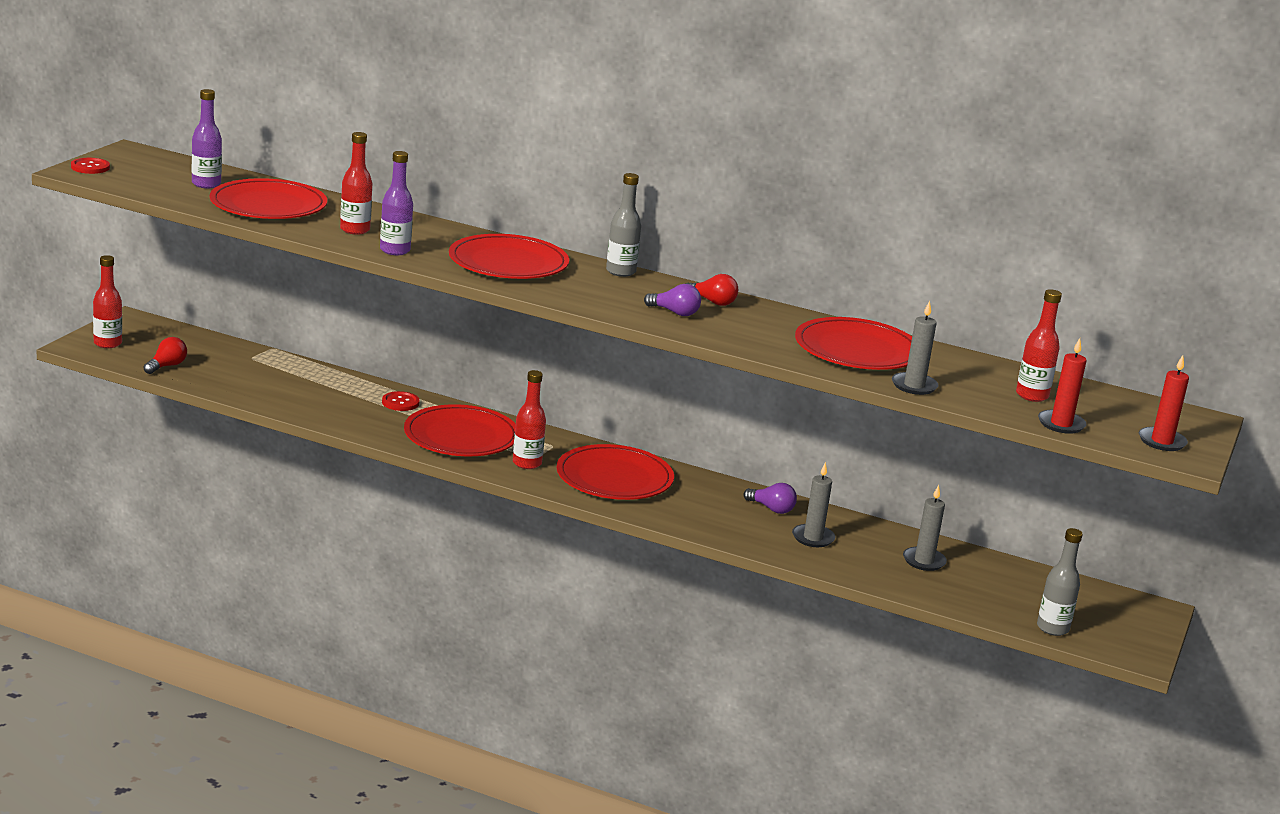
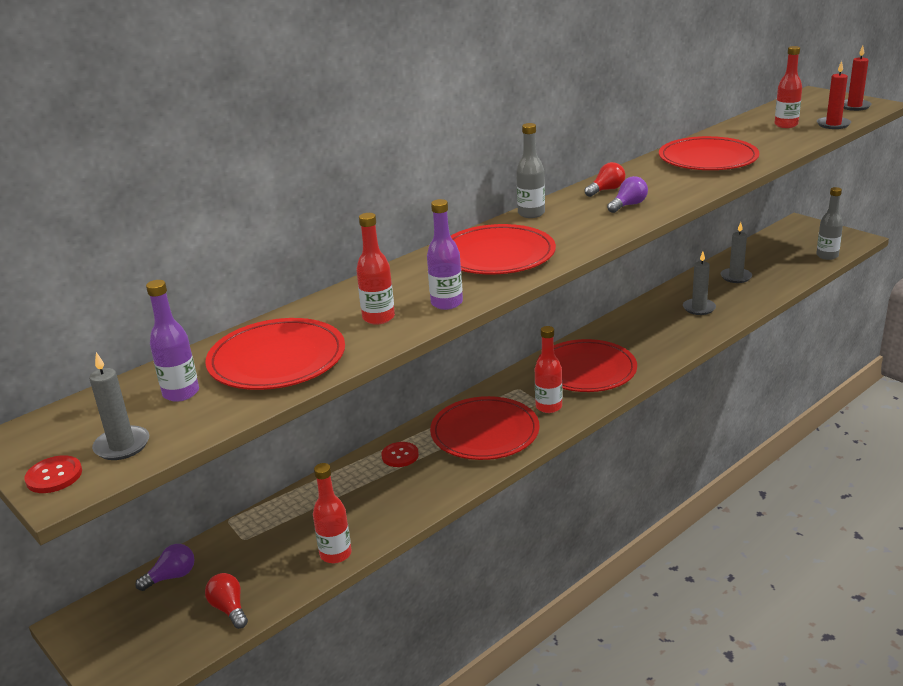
camera: 60 degrees left, 5 degrees up
red bottle [93,255,122,348] -> red bottle moved to [313,463,352,563]
purple light bulb [743,483,797,514] -> purple light bulb moved to [135,544,195,591]
grey candle [892,301,939,395] -> grey candle moved to [89,352,149,460]

